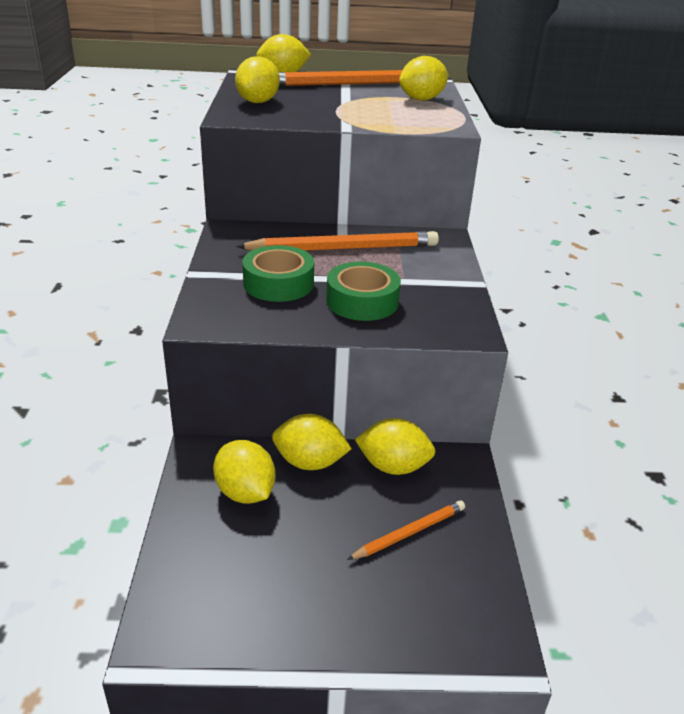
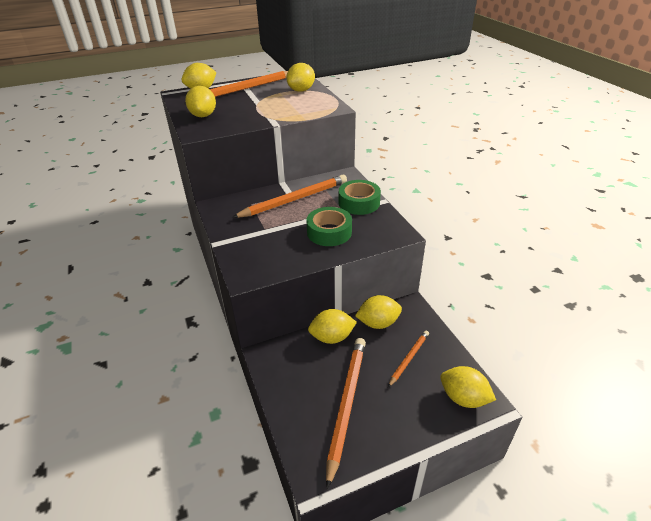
camera: 20 degrees left, 5 degrees up
yellow lemon [213,440,276,504] -> yellow lemon moved to [440,366,496,408]
green tape [242,245,314,302] -> green tape moved to [339,180,381,215]
none -> orange pencil [326,338,366,489]

